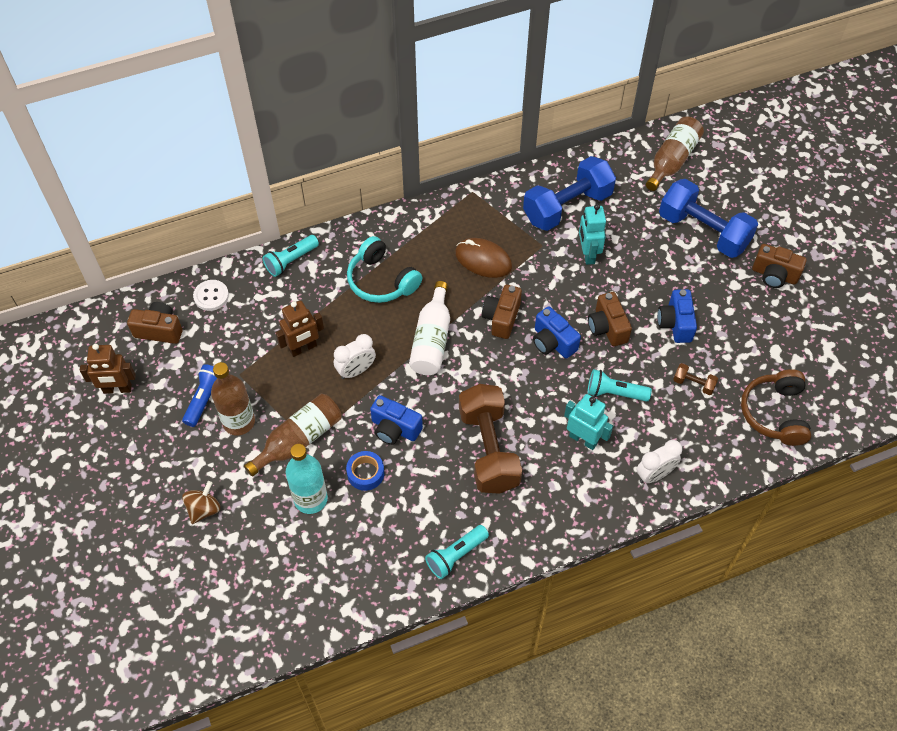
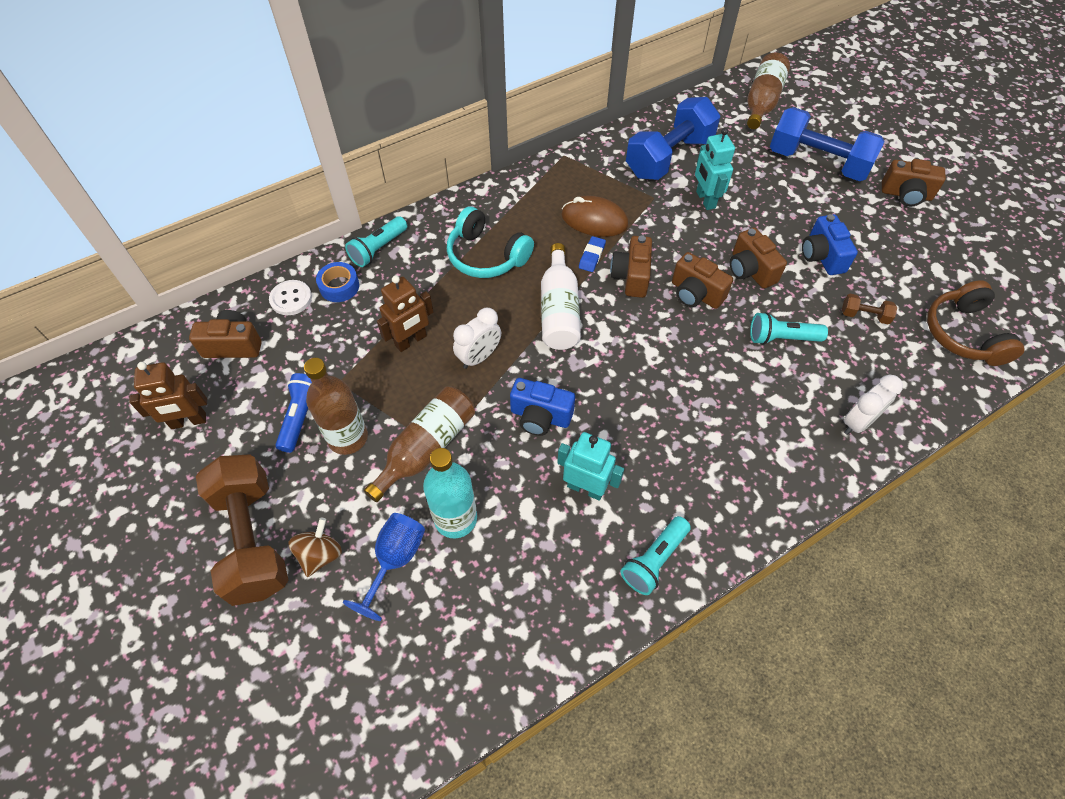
camera: 10 degrees left, 0 degrees up
blue tape [346,451,384,491] -> blue tape moved to [316,262,359,302]
brown dumbbell [459,384,522,494] -> brown dumbbell moved to [196,454,288,606]
blue camera [533,306,581,358] -> brown camera [672,252,733,309]
turquoise robot [564,394,613,450] -> turquoise robot moved to [557,432,624,501]
none -> blue goblet [343,513,425,621]
none -> blue eraser [579,236,606,272]

